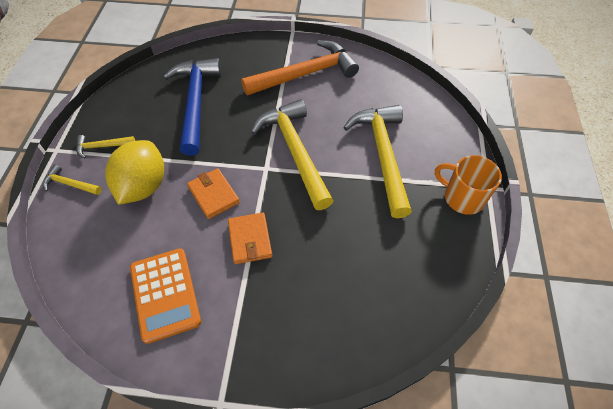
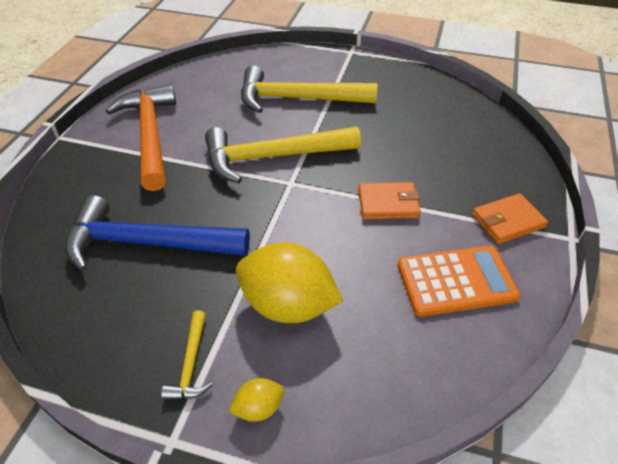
camera: 80 degrees left, 10 degrees down
yellow hammer [43,165,102,195] -> yellow lemon [229,378,284,422]
orange wallet [187,168,240,219] -> orange wallet moved to [472,193,548,244]
orange mug [435,155,502,215] -> none

